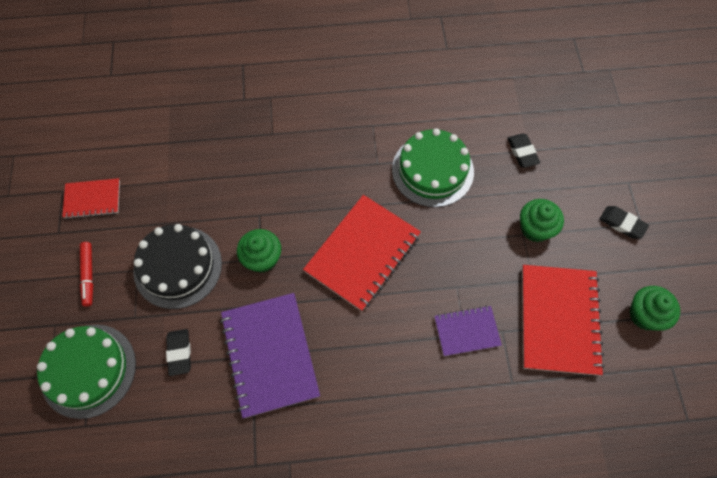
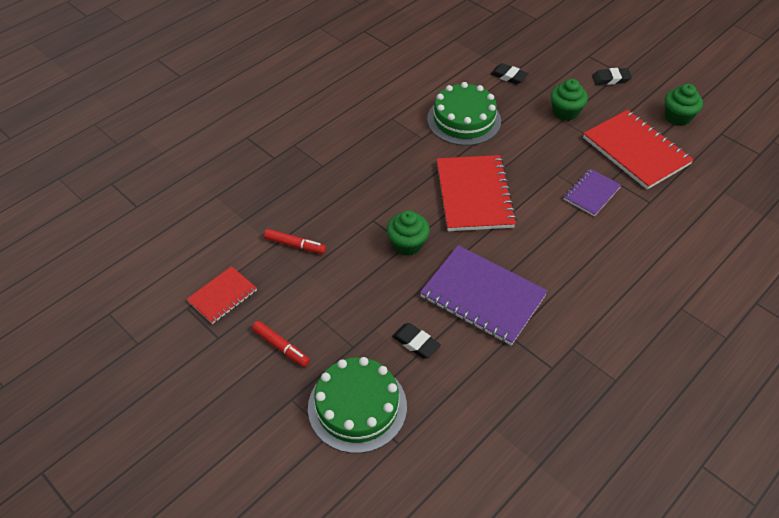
camera: 40 degrees left, 15 degrees down
black cake [133,224,222,309] -> none
none -> red marker [264,229,326,254]

